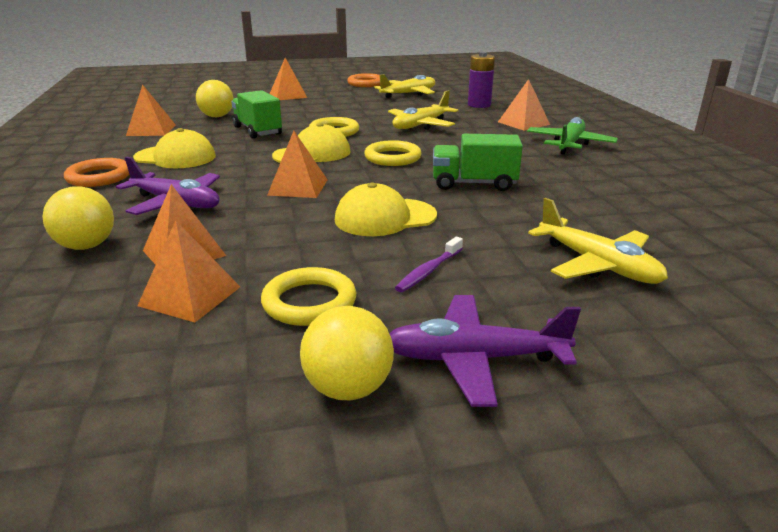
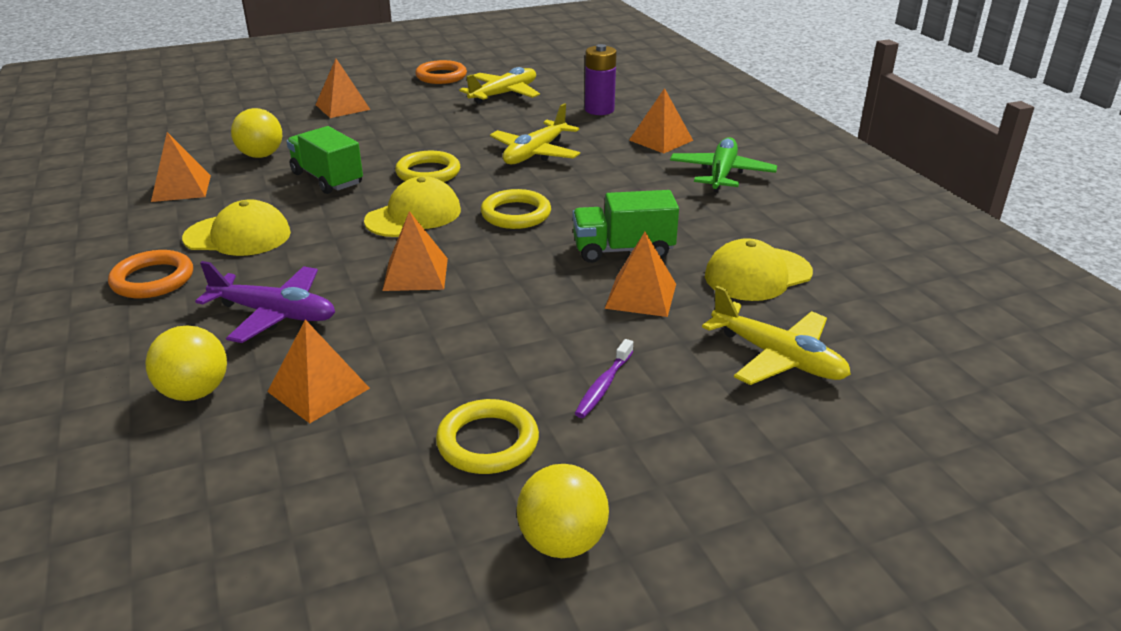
camera: 10 degrees left, 5 degrees up
orange pyramid [137,221,240,323] -> orange pyramid moved to [605,232,676,317]
yellow cap [335,182,437,236] -> yellow cap moved to [705,238,813,301]
purple plane [389,295,581,407] -> none

